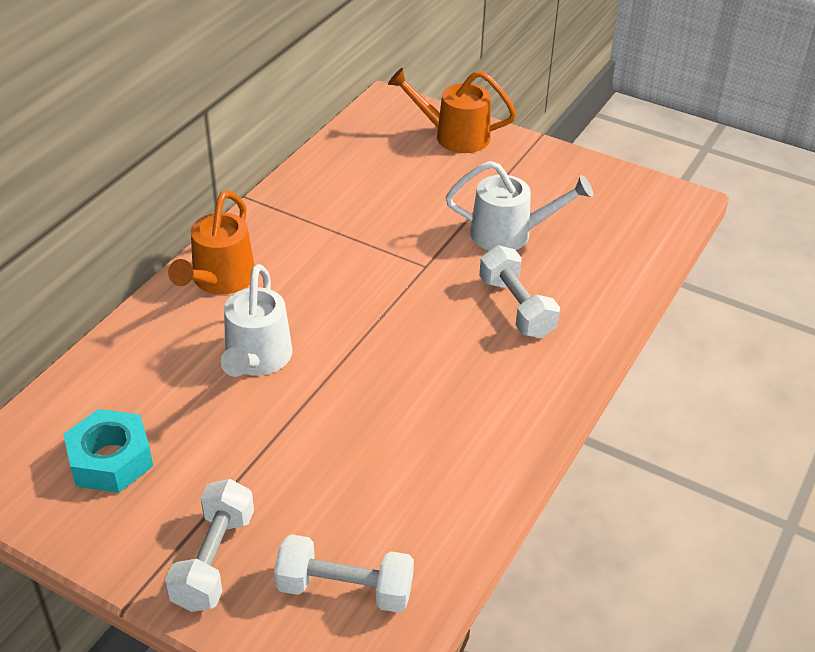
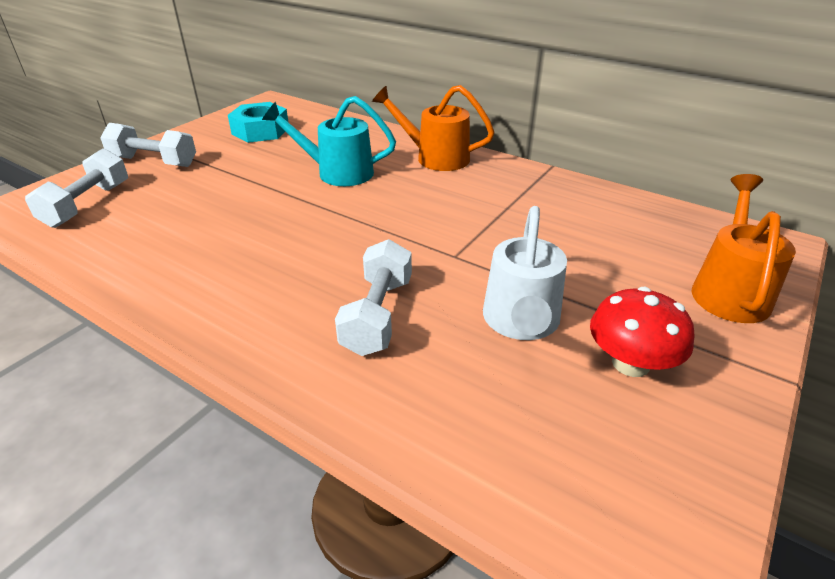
camera: 95 degrees right, 5 degrees down
white watering can [221,264,292,377] -> turquoise watering can [262,96,396,186]
white dumbbell [479,245,560,338] -> white dumbbell turned 60 degrees counterclockwise [335,239,412,356]
none -> red mushroom [590,287,695,377]

